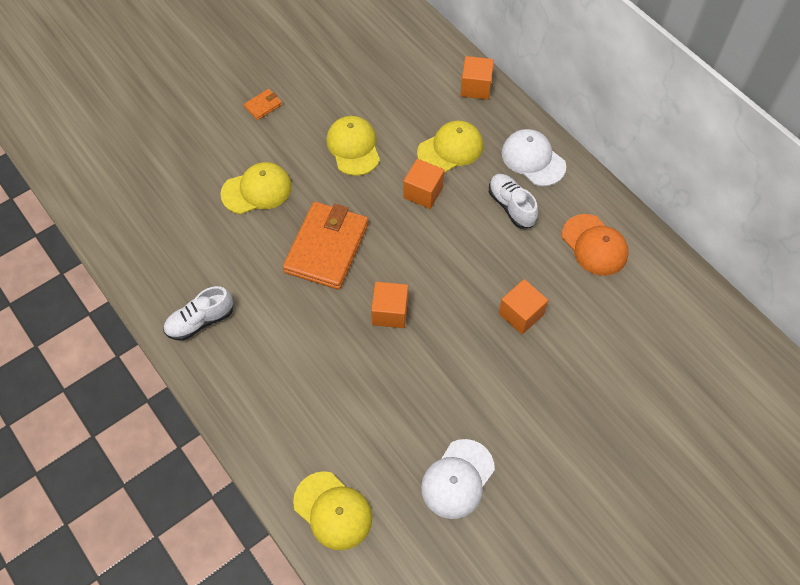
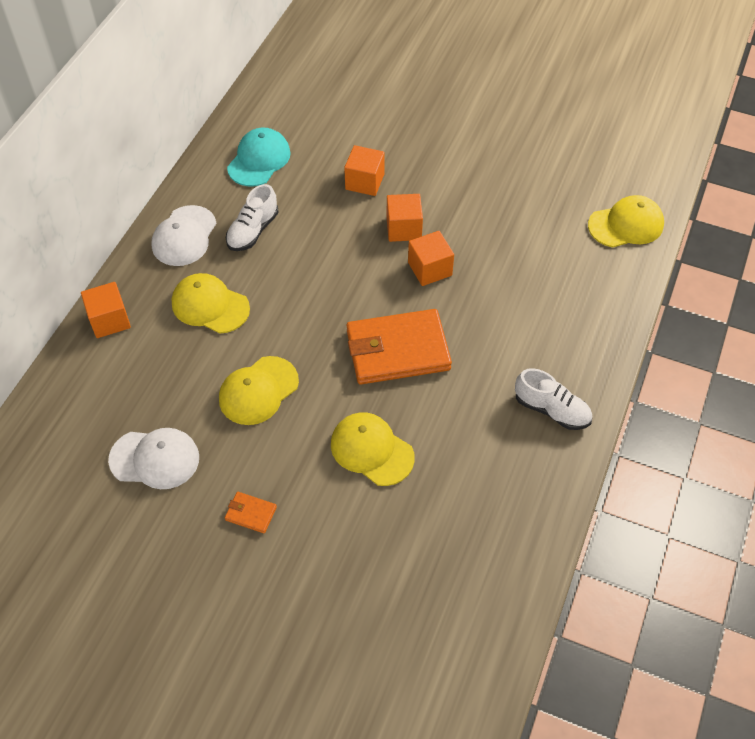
camera: 120 degrees left, 5 degrees down
yellow cap [293,471,372,550] -> yellow cap turned 60 degrees clockwise [588,195,664,247]
orange cube [403,159,445,209] -> orange cube moved to [387,194,423,242]
white cap [421,439,495,519] -> white cap moved to [108,428,199,489]
orange cap [562,214,629,276] -> turquoise cap [227,128,291,187]

